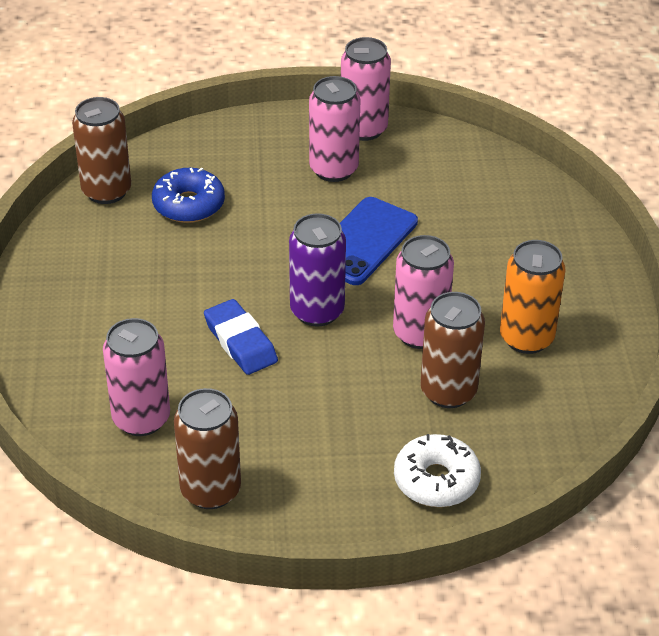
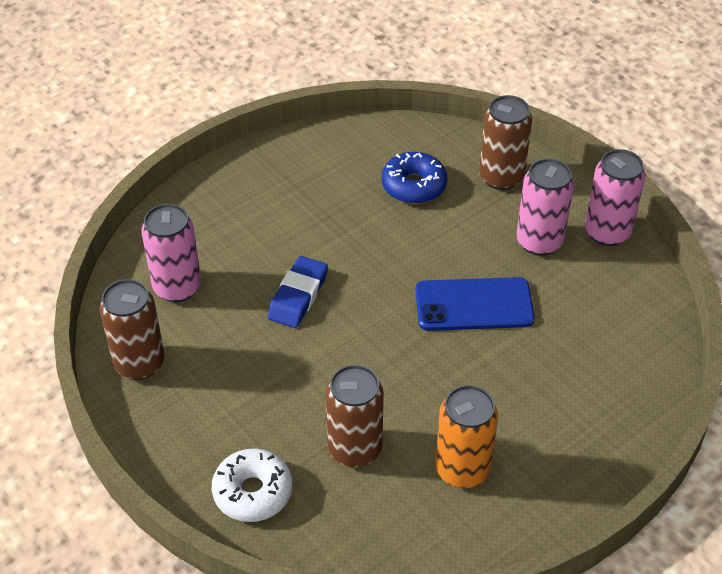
camera: 55 degrees right, 5 degrees up
brown can [72,97,131,204] -> brown can moved to [479,95,532,190]
purple can [289,213,346,326] -> none
pink can [393,235,454,349] -> none

